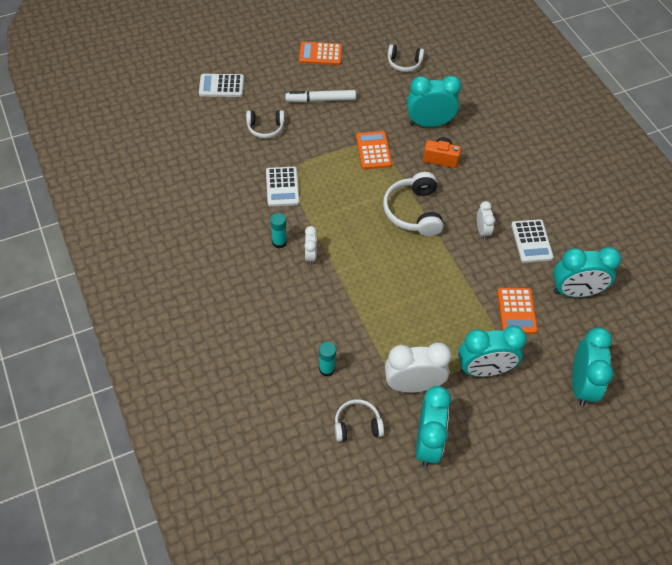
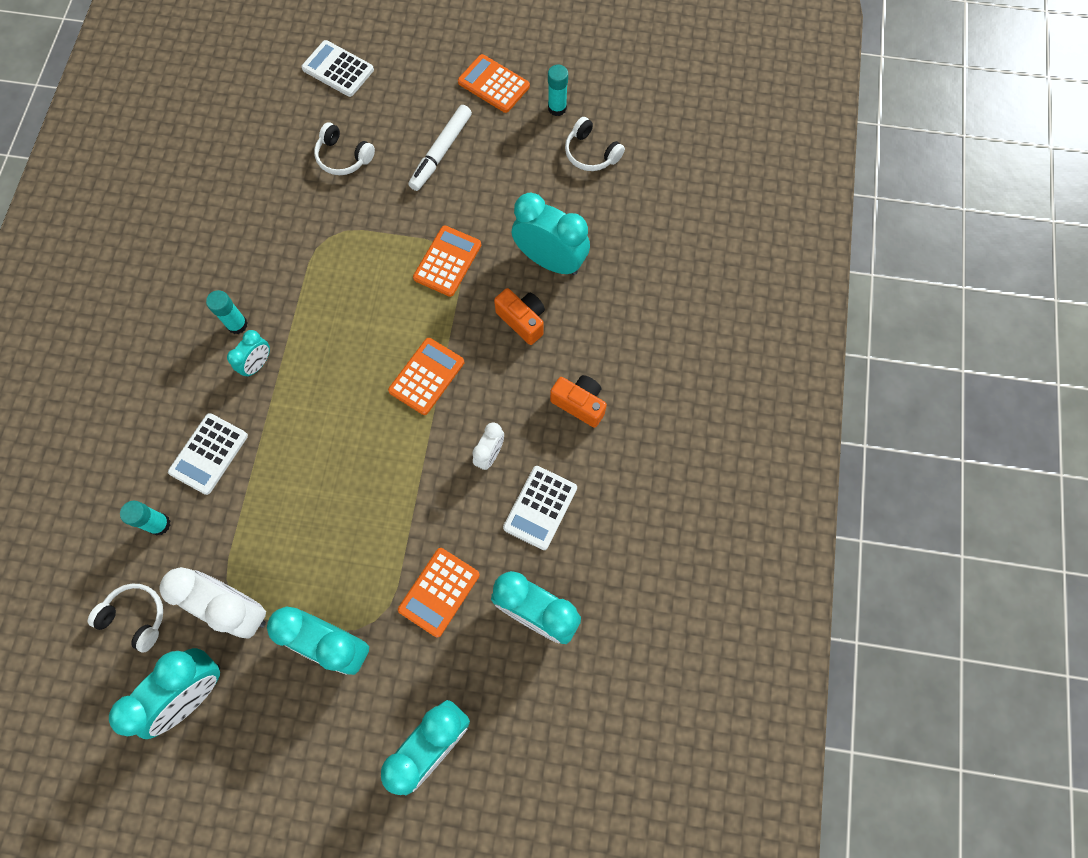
camera: 35 degrees right, 15 degrees up
white calculator [266,167,299,207] -> white calculator moved to [168,413,248,495]
white marker [285,90,356,102] -> white marker turned 90 degrees counterclockwise [408,105,472,191]
white clock [304,226,317,265] -> turquoise clock [227,330,270,377]
white headphones [383,172,443,236] -> orange calculator [388,338,464,415]
none -> turquoise glue stick [548,65,568,116]
none -> orange camera [550,375,607,428]

